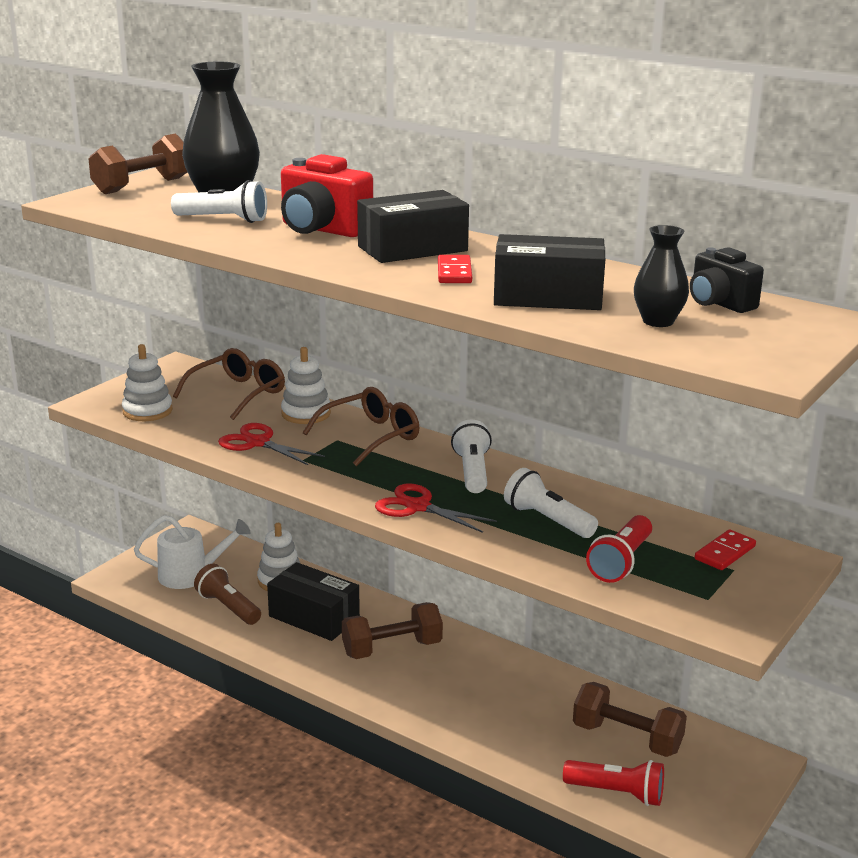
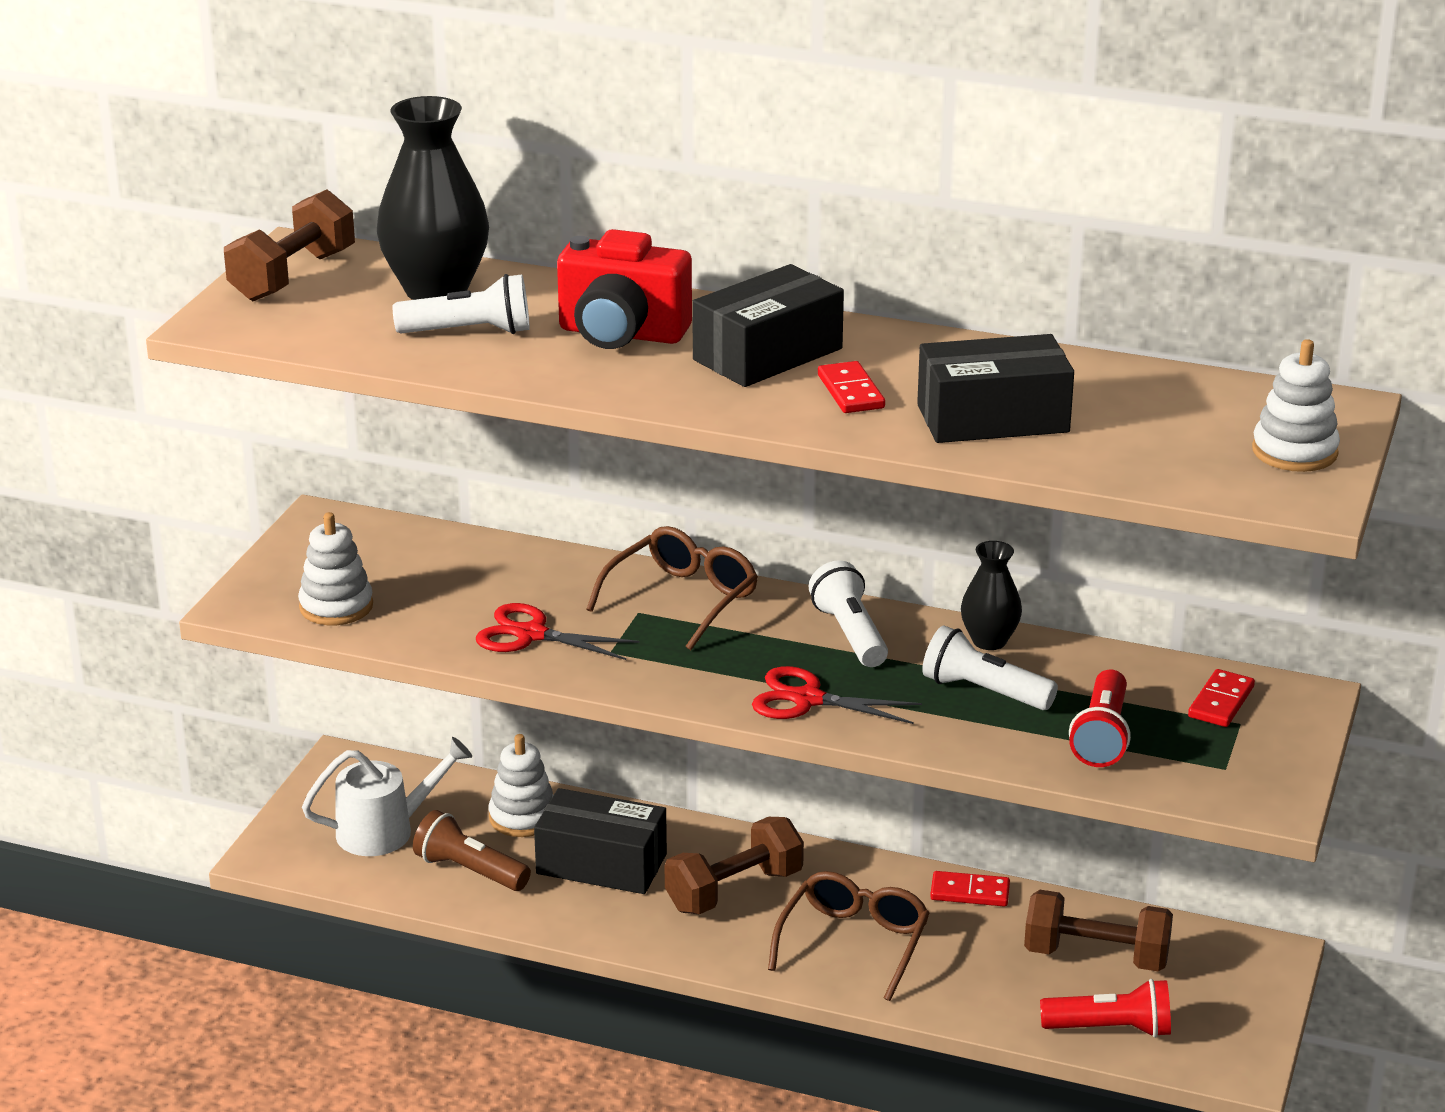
camera: 15 degrees left, 5 degrees up
brown glasses [173,348,285,420] -> brown glasses moved to [768,871,930,1001]
white stacking toy [281,347,331,424] -> white stacking toy moved to [1252,339,1340,472]
black vase [634,225,689,327] -> black vase moved to [961,541,1022,650]
black camera [690,247,764,313] -> none
none -> red domino [930,871,1010,907]

